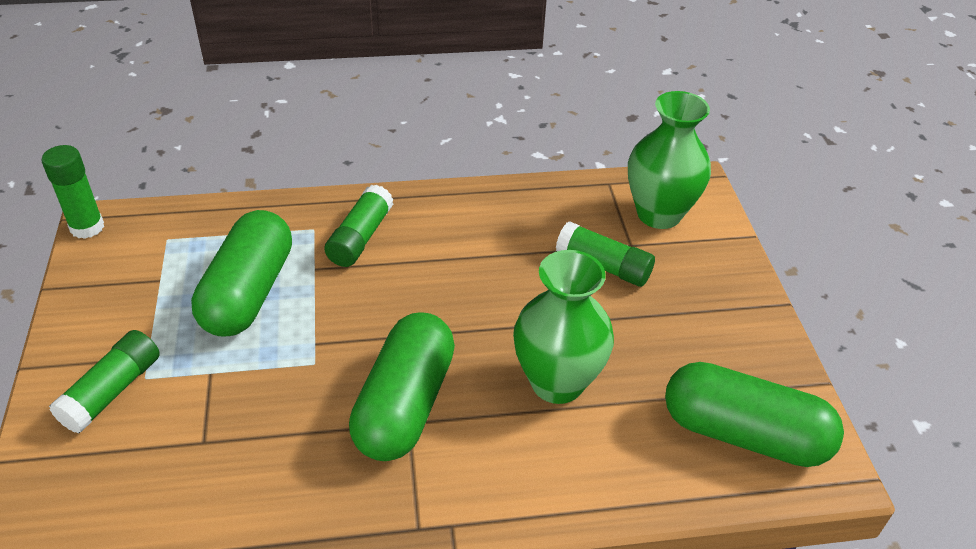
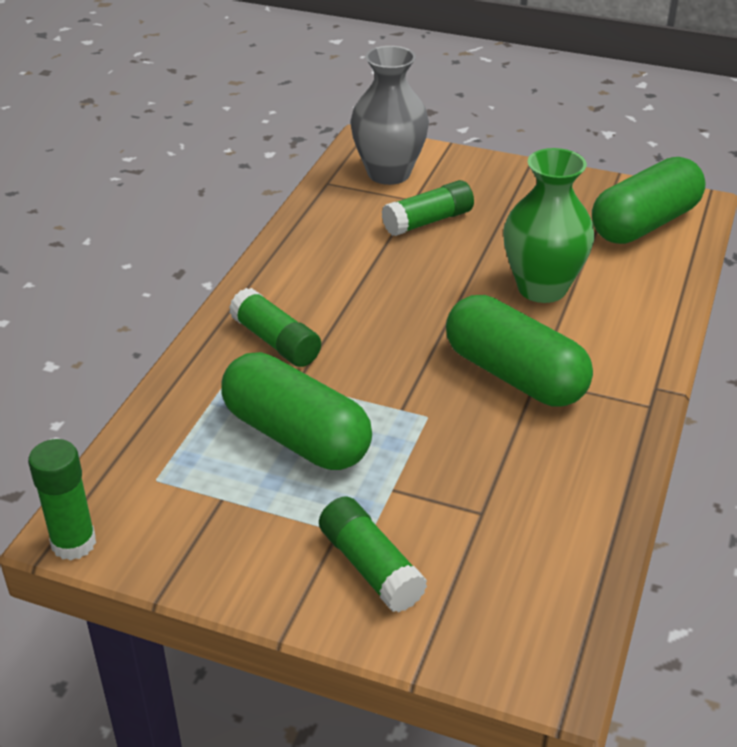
camera: 60 degrees left, 5 degrees down
green vase [628,91,711,229] -> grey vase [350,46,429,185]

